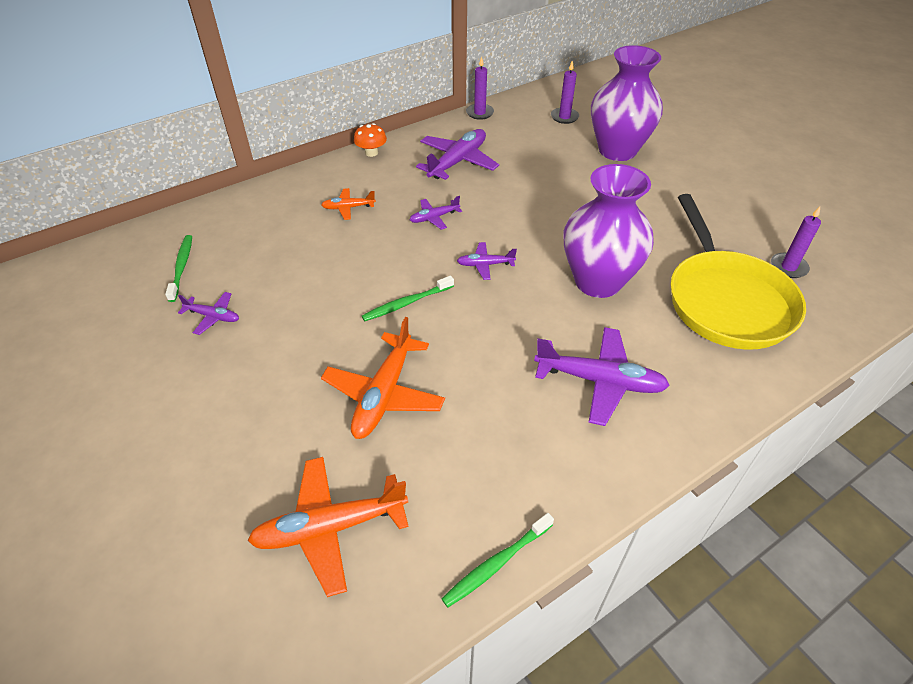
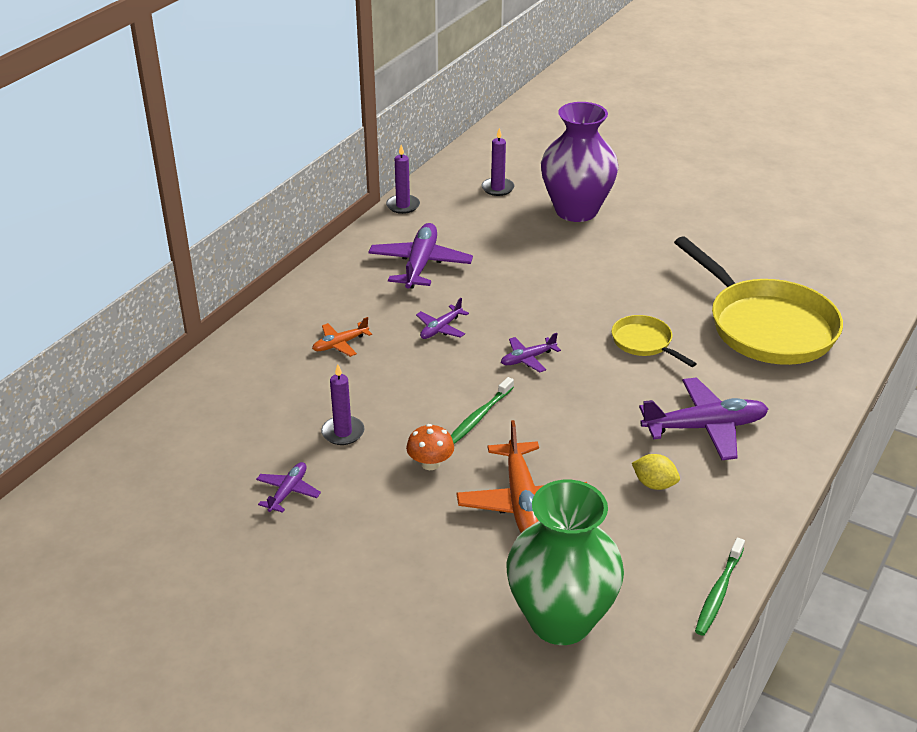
camera: 25 degrees left, 10 degrees down
green toothbrush [165,235,192,302] -> none
purple plane [178,292,239,335] -> purple plane turned 60 degrees counterclockwise [256,462,321,513]
orange plane [247,457,409,597] -> green vase [506,480,624,645]
orange mushroom [354,123,387,157] -> orange mushroom moved to [406,424,454,470]
purple vase [563,164,654,298] -> yellow pan [612,315,697,367]
purple candle [771,207,821,278] -> purple candle moved to [321,364,364,445]
none -> yellow lemon [632,454,680,490]

